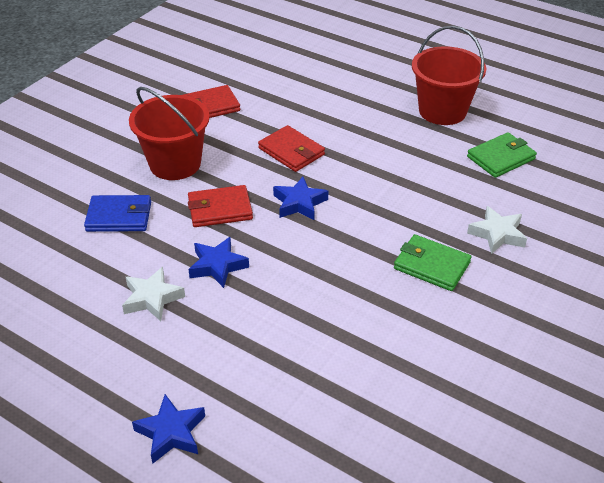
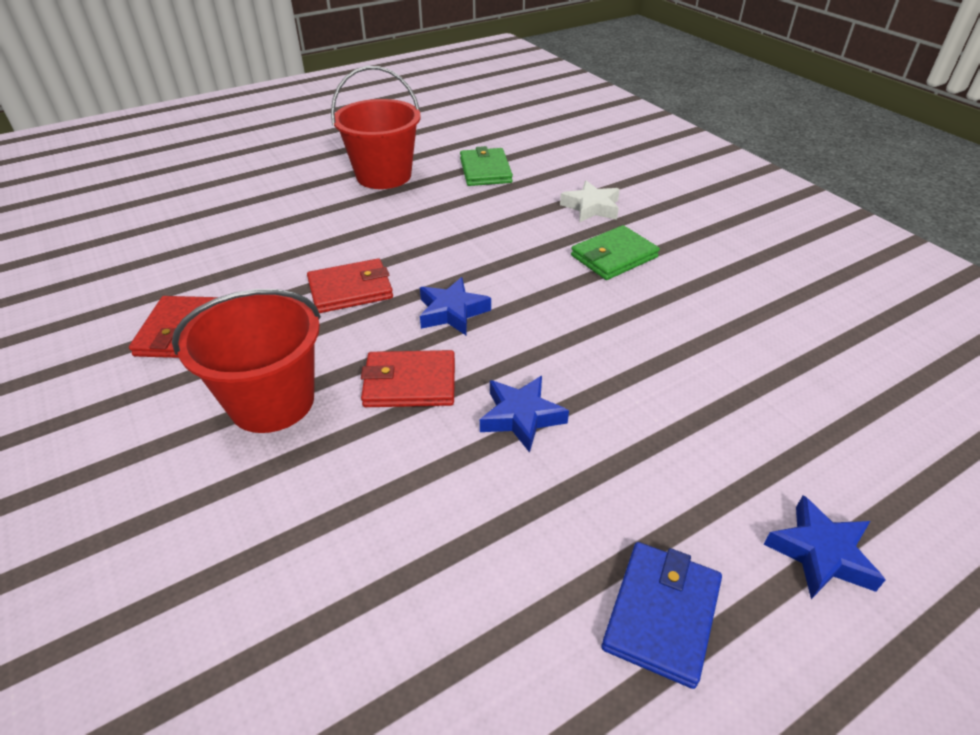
camera: 65 degrees left, 0 degrees up
blue wallet [84,195,151,232] -> blue wallet moved to [601,542,722,689]
white star [122,267,185,321] -> none
red wallet [188,185,253,227] -> red wallet turned 75 degrees clockwise [361,350,455,407]

